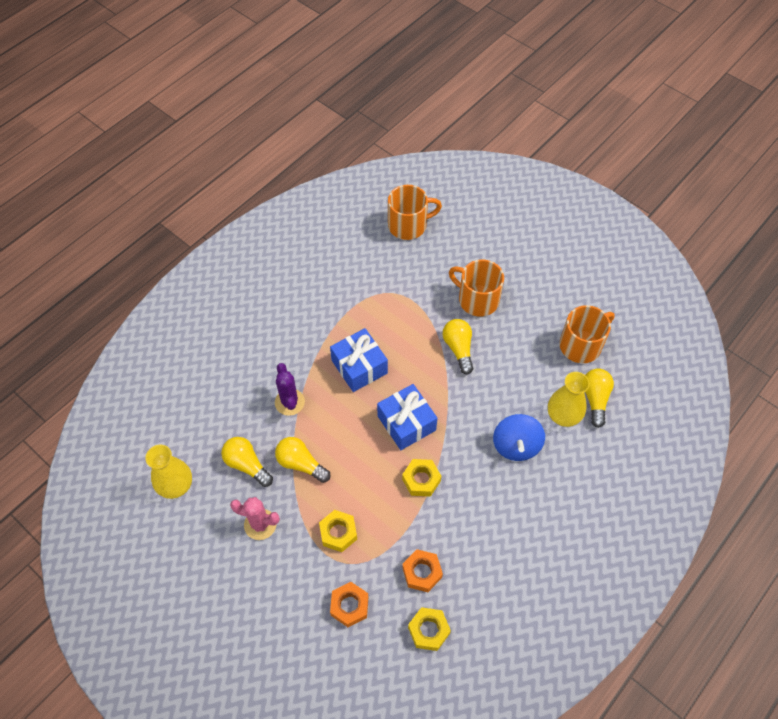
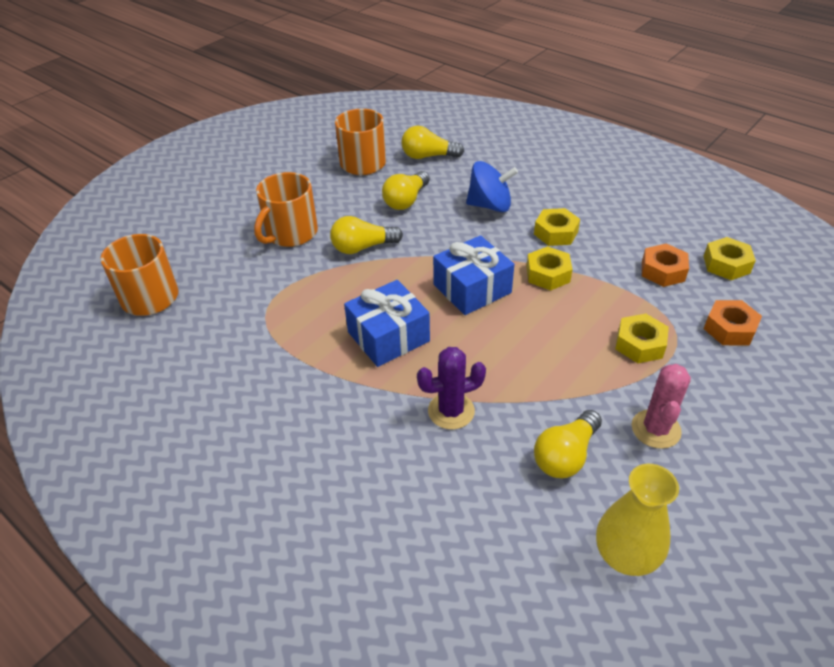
camera: 90 degrees left, 15 degrees down
yellow light bulb [275,437,330,483] -> yellow light bulb moved to [382,171,430,210]
yellow vase [548,372,590,427] -> none
none -> yellow nut [534,208,580,246]

